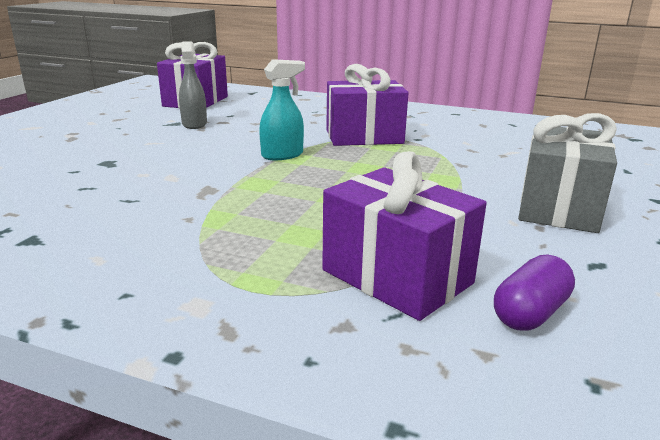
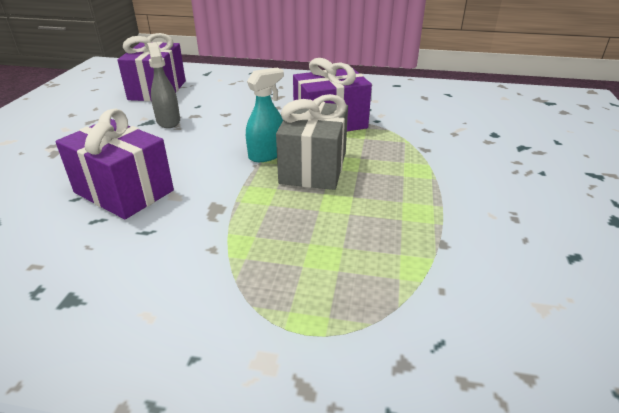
camera: 10 degrees left, 10 degrees up
purple gift [322,151,487,321] -> purple gift moved to [55,108,174,219]
purple capsule [494,254,575,331] -> none
grey gift [518,113,617,233] -> grey gift moved to [276,94,348,190]

